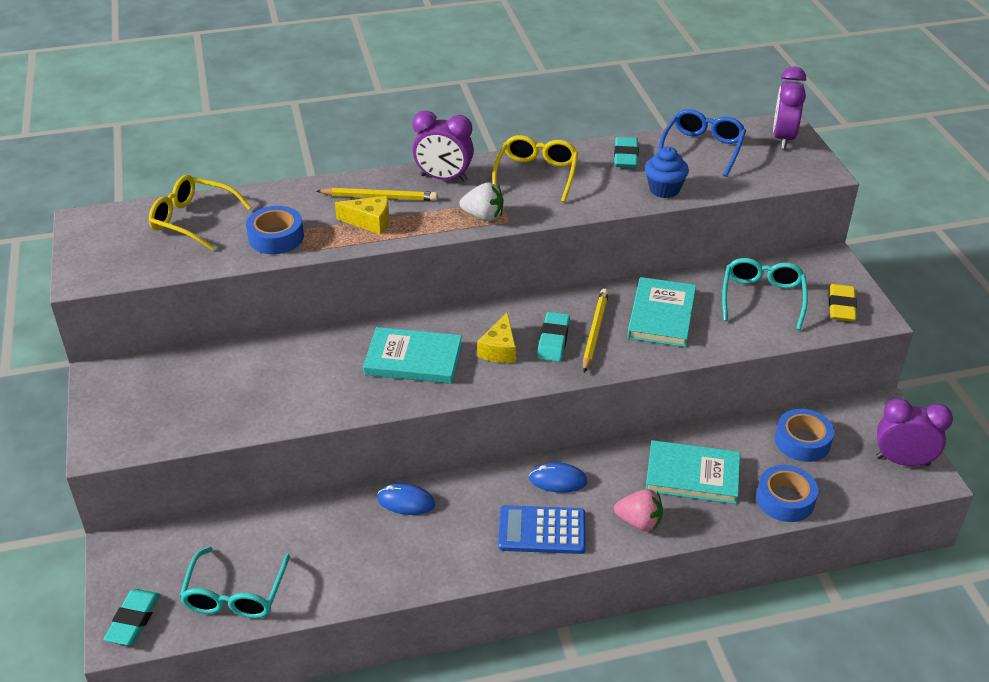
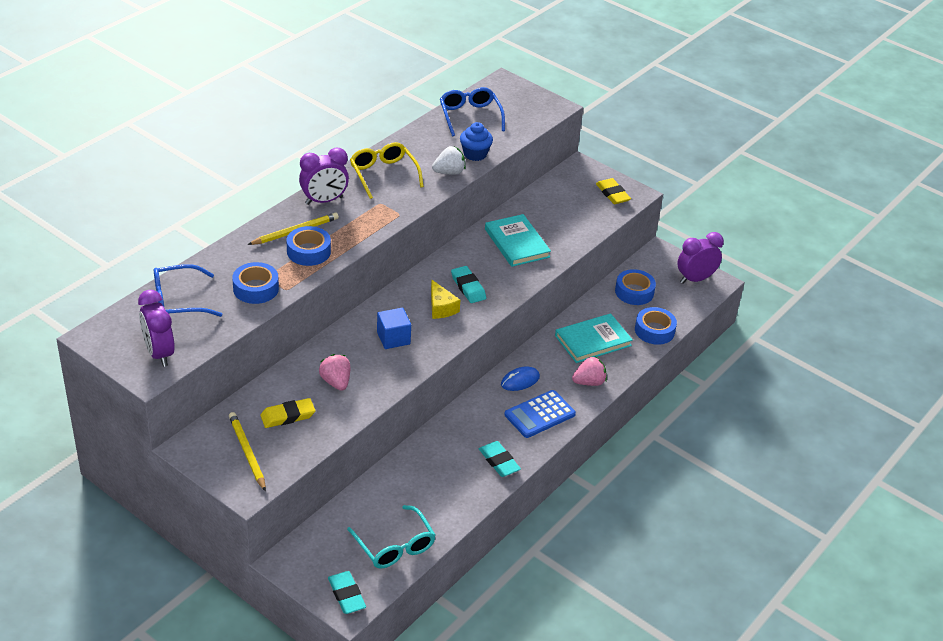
camera: 40 degrees left, 0 degrees up
yellow glasses [149,175,252,250] -> blue glasses [154,264,223,317]
yellow cheese [335,196,389,235] -> blue tape [287,226,331,266]
turquoise book [363,327,462,384] -> blue cube [377,308,411,349]
blue mouse [377,483,435,515] -> none
white strawberry [459,182,504,221] -> white strawberry moved to [432,146,465,175]
yellow pencil [583,289,609,373] -> yellow pencil moved to [229,412,266,491]
turquoise eraser [614,137,639,168] -> turquoise eraser moved to [479,441,521,477]
turquoise glasses [722,258,808,330] -> none
purple clock [773,66,806,149] -> purple clock moved to [138,290,175,367]
none -> yellow eraser [260,398,315,428]
none -> pink strawberry [319,354,350,391]

